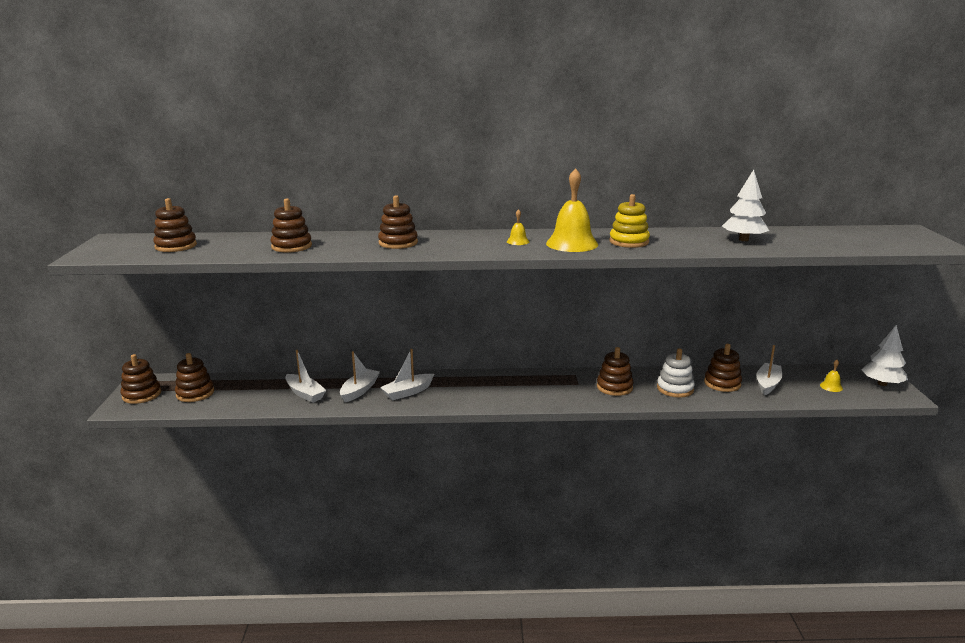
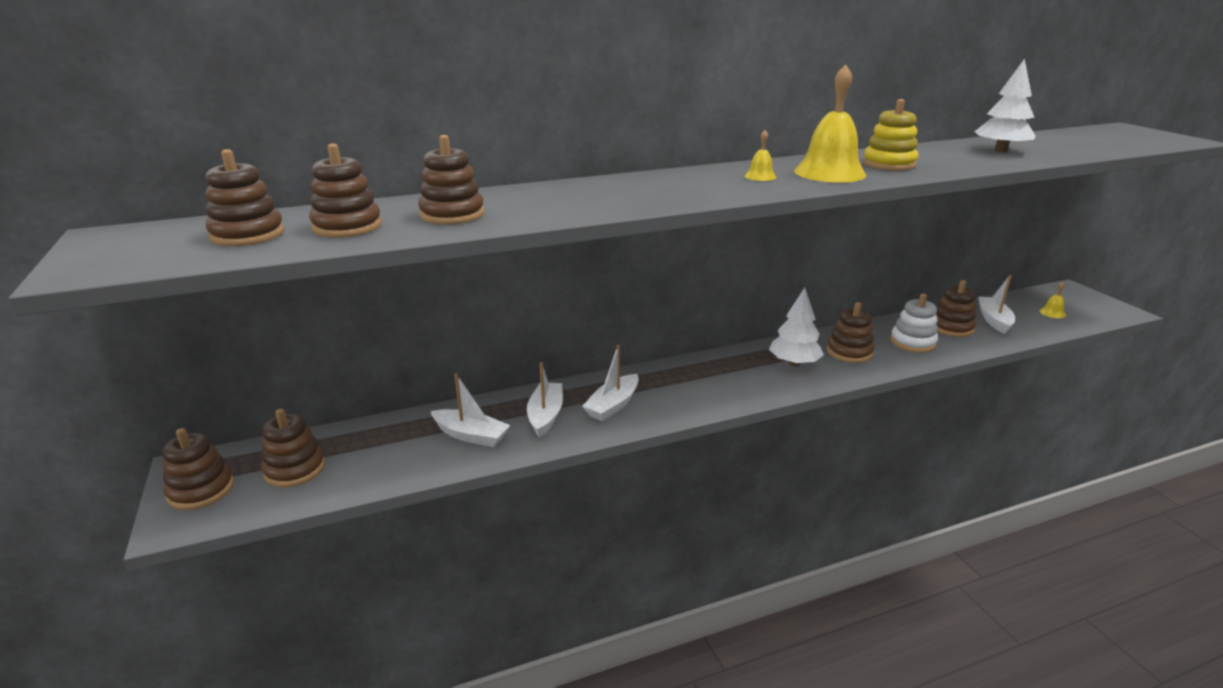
camera: 20 degrees left, 5 degrees up
brown stacking toy [378,195,418,249] -> brown stacking toy moved to [309,144,382,238]
white tree [862,325,908,386] -> white tree moved to [769,288,824,366]

